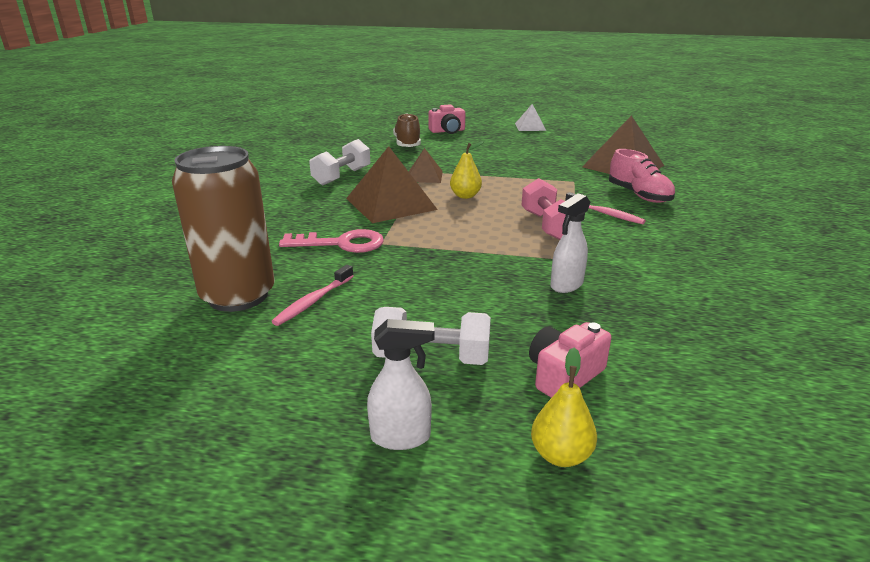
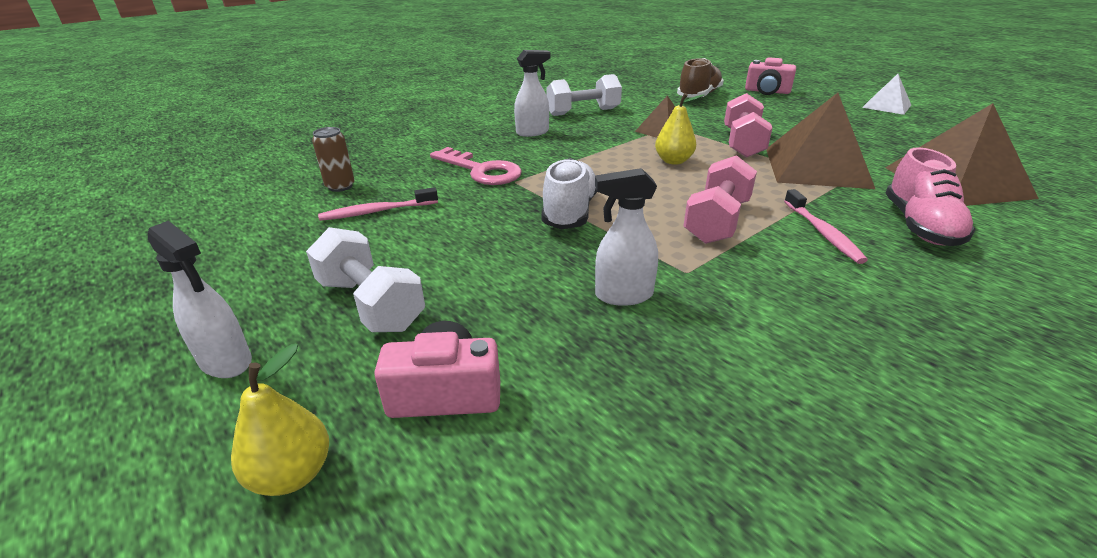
camera: 40 degrees right, 5 degrees up
brown can [172,146,275,312] -> brown can [312,127,355,192], size x0.41
brown pyramid [346,146,438,223] -> brown pyramid moved to [766,93,875,189]
none -> white spray bottle [514,50,551,137]
none -> white shoe [541,158,597,230]
none -> pink dumbbell [724,93,772,158]

